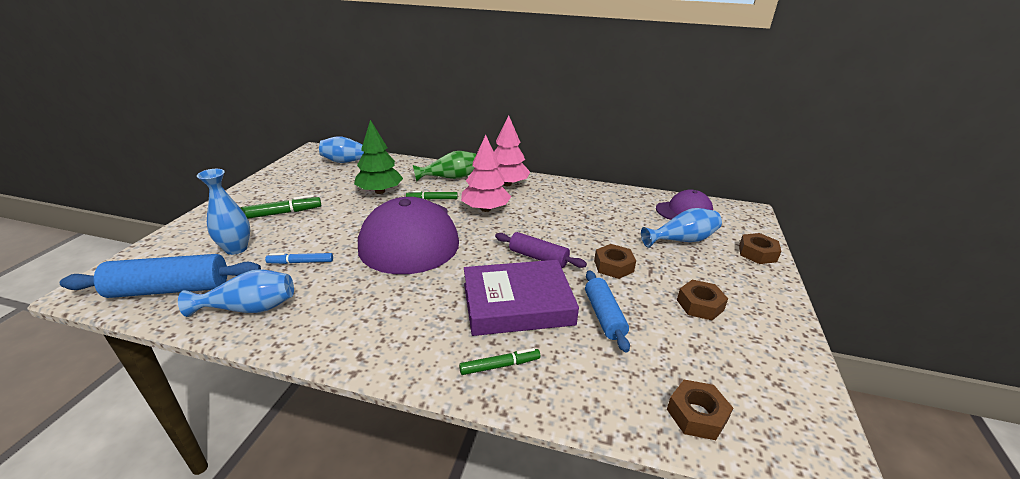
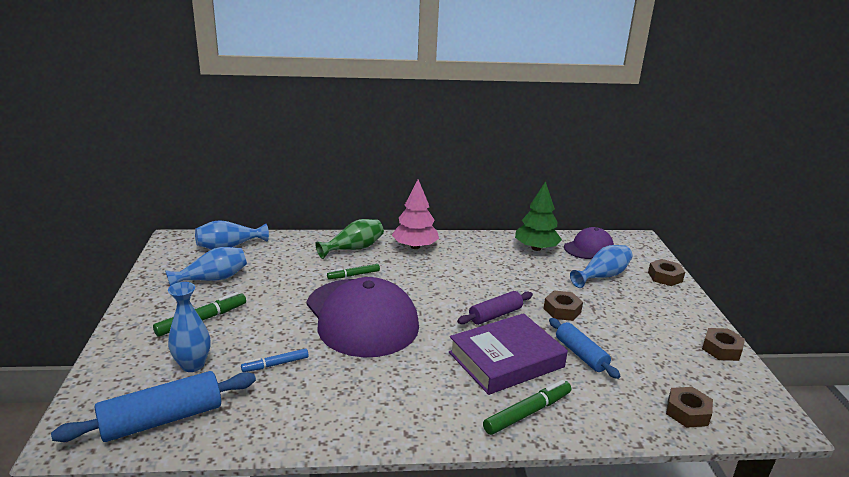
camera: 20 degrees left, 5 degrees down
blue vase [178,269,294,317] -> blue vase moved to [165,247,247,286]
green tree [354,120,403,194] -> green tree moved to [515,181,562,251]
green marker [459,348,540,375] -> green marker [483,380,571,435], size x1.53
pink tree [461,135,511,212] -> none
purple rolling pin [495,232,587,268] -> purple rolling pin turned 45 degrees counterclockwise [457,291,533,325]
brown nut [677,280,728,320] -> brown nut moved to [702,328,745,361]

